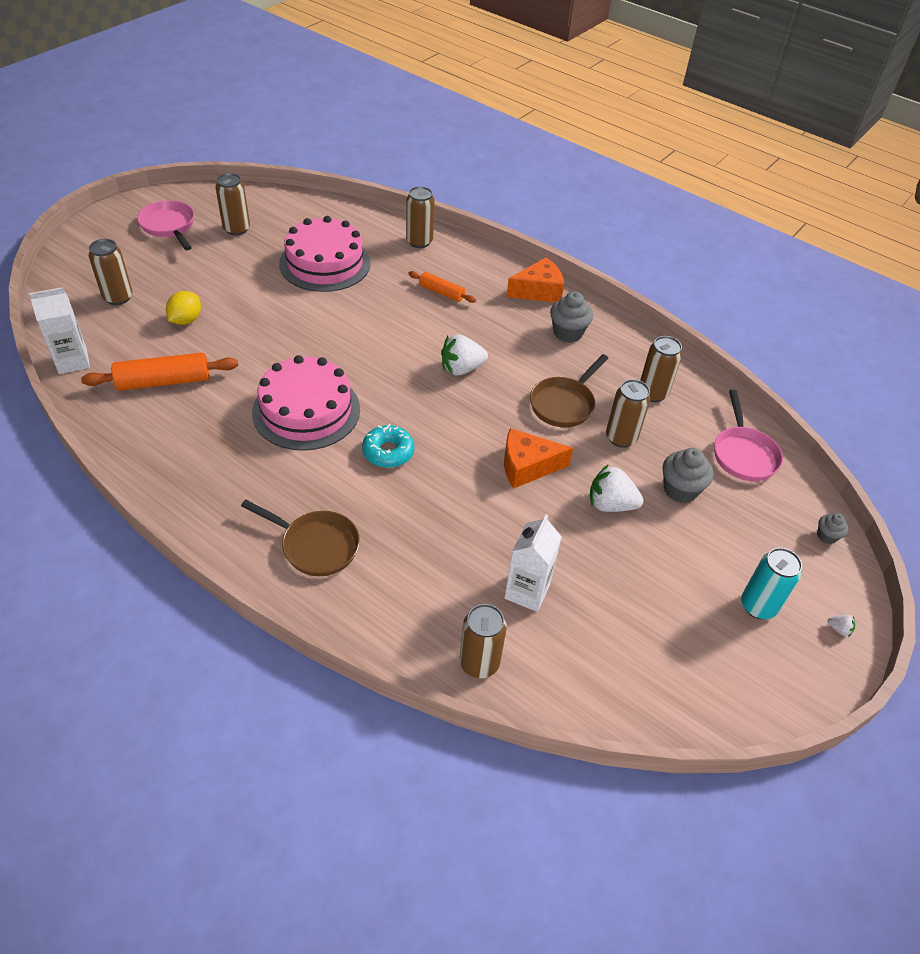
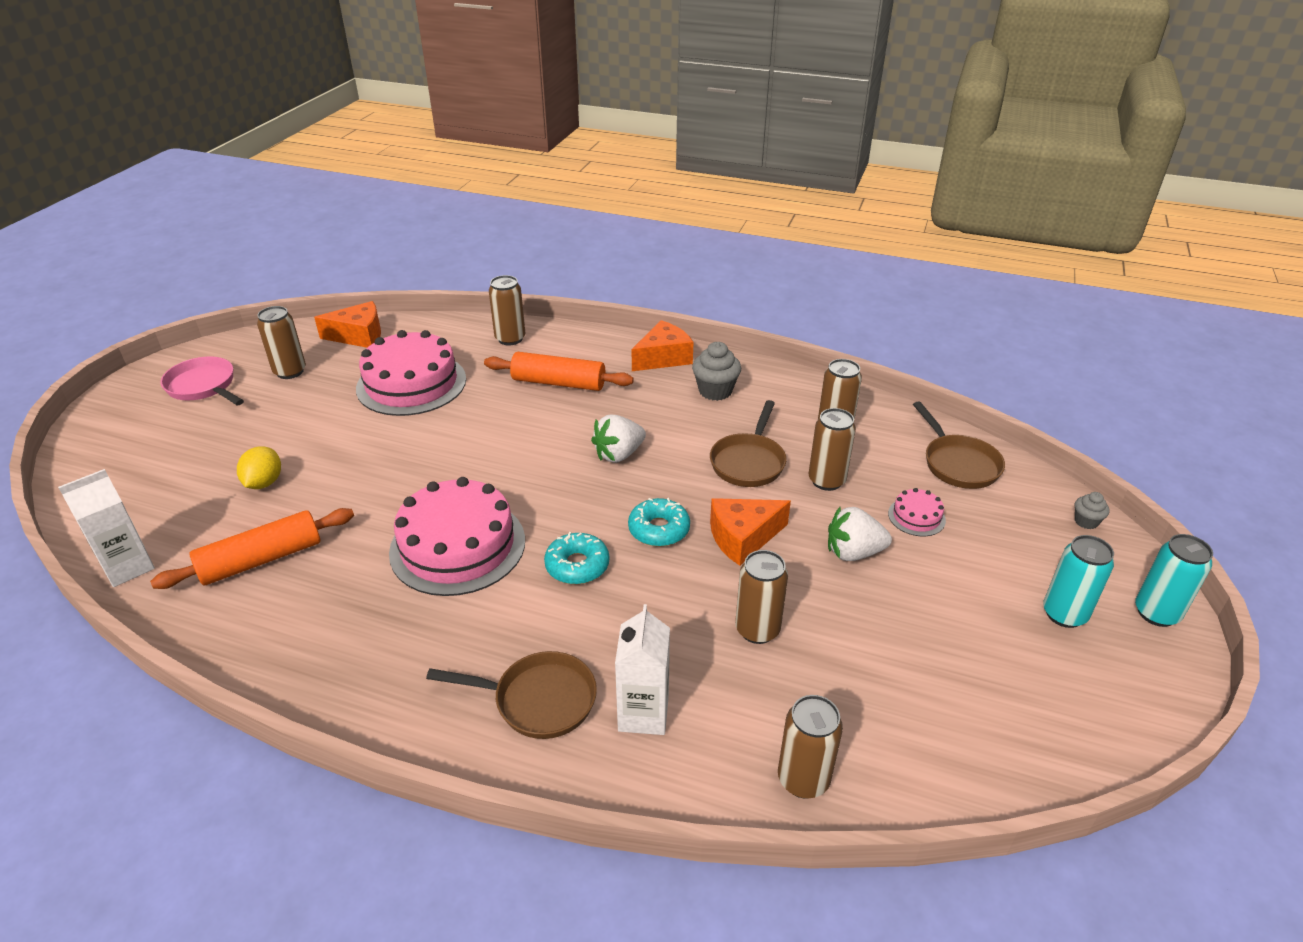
camera: 15 degrees left, 10 degrees down
brown can [89,239,132,305] -> brown can moved to [735,550,788,644]
orange rolling pin [408,271,476,303] -> orange rolling pin [484,352,634,391], size x1.69
white carton [504,514,562,612] -> white carton moved to [615,604,670,735]
grey cupcake [663,448,713,503] -> pink cake [888,488,946,536]
pink pan [714,390,783,481] -> brown pan [913,401,1005,489]
white strawberry [828,615,855,637] -> turquoise can [1135,534,1213,627]
none -> orange cheese [314,301,381,348]
none -> turquoise donut [628,498,690,547]

